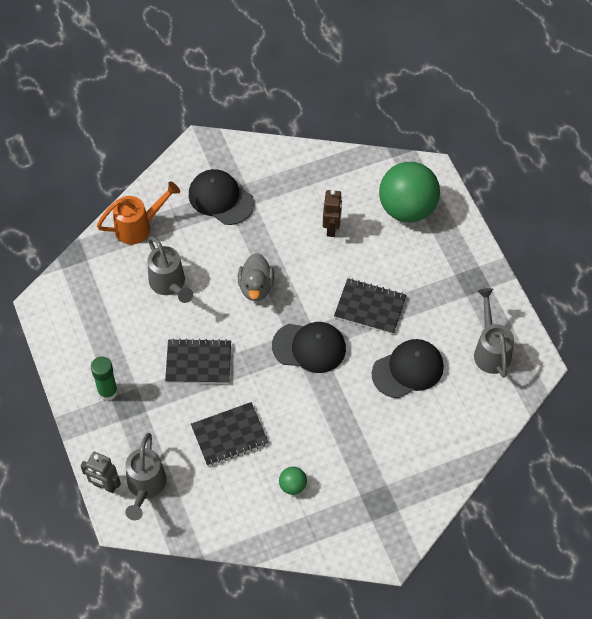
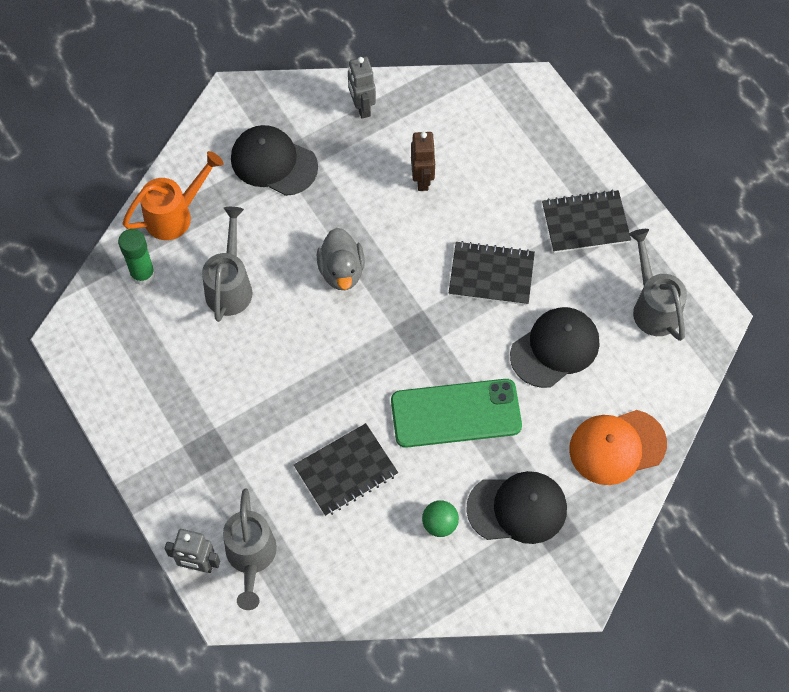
camera: 10 degrees left, 5 degrees up
green glue stick [91,356,118,401] -> green glue stick moved to [118,229,155,285]
grey watering can [147,236,193,303] -> grey watering can turned 135 degrees counterclockwise [202,207,252,322]
black notebook [165,338,231,384] -> black notebook moved to [542,190,631,253]
black cap [272,322,346,373] -> black cap moved to [466,471,567,544]
green ball [379,162,440,222] -> none
none -> grey robot [348,57,376,119]
none -> green phone [391,379,522,448]
none -> orange cap [569,410,667,485]

